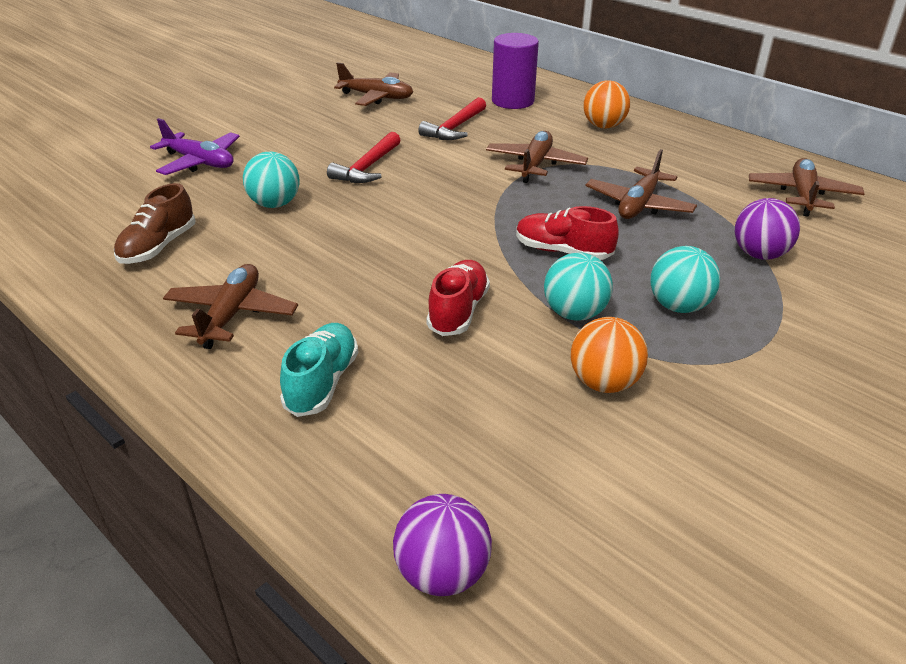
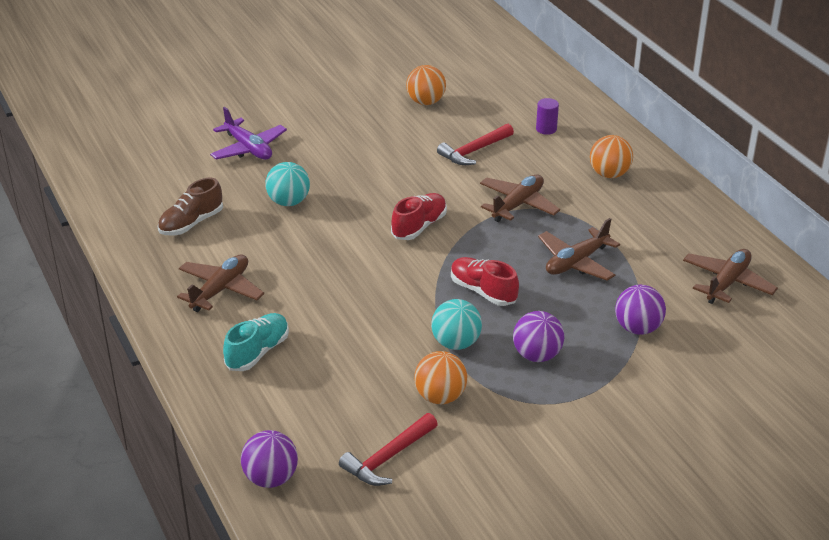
camera: 20 degrees right, 0 degrees up
red hammer [327,132,400,183] -> red hammer moved to [339,413,438,486]
brown plane [334,62,413,106] -> orange ball [406,65,446,105]
red shoe [426,260,490,336] -> red shoe moved to [391,193,447,240]
purple cylinder [492,33,539,109] -> purple cylinder [536,98,559,135], size x0.52
turquoise ball [650,246,720,313] -> purple ball [513,311,564,362]

